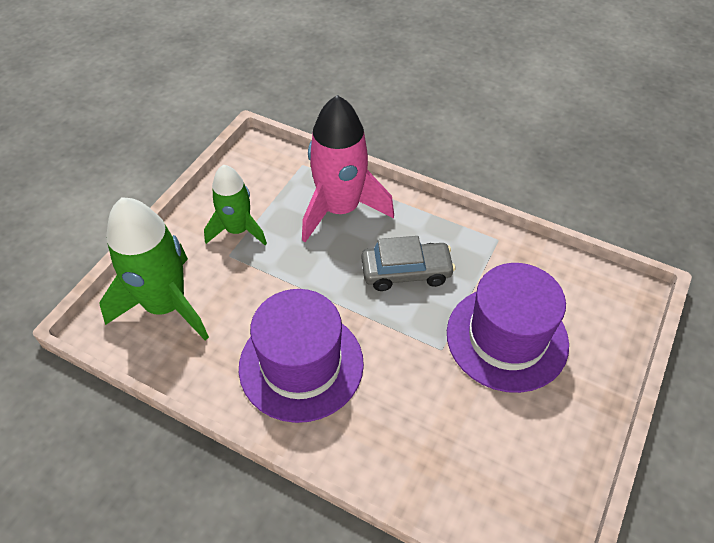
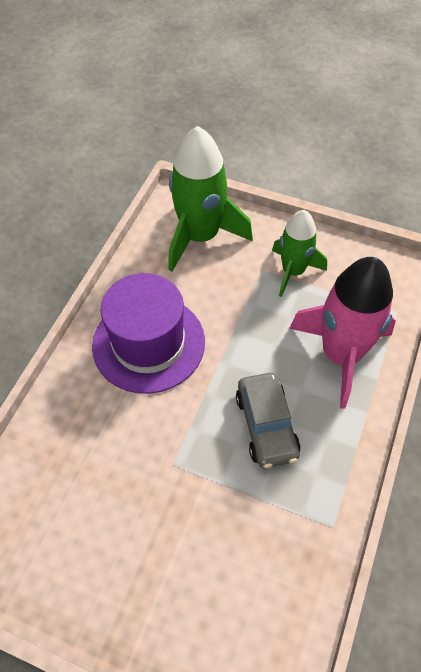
camera: 85 degrees right, 5 degrees up
purple hat [447,263,569,393] -> none

